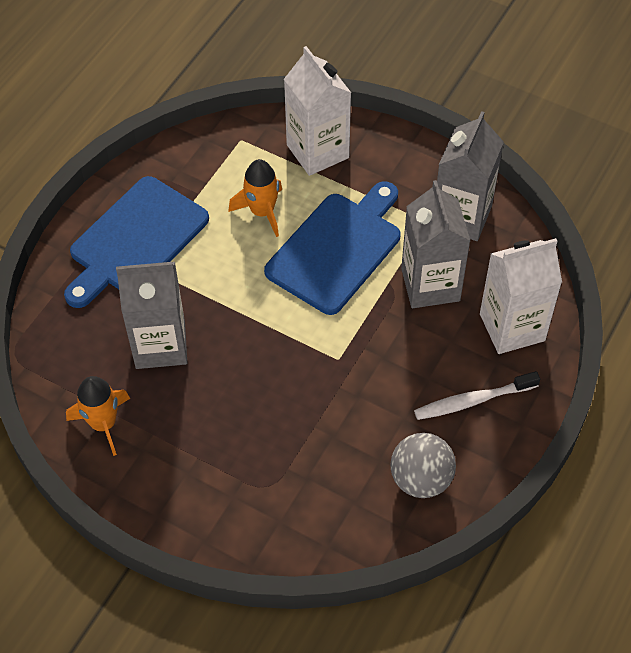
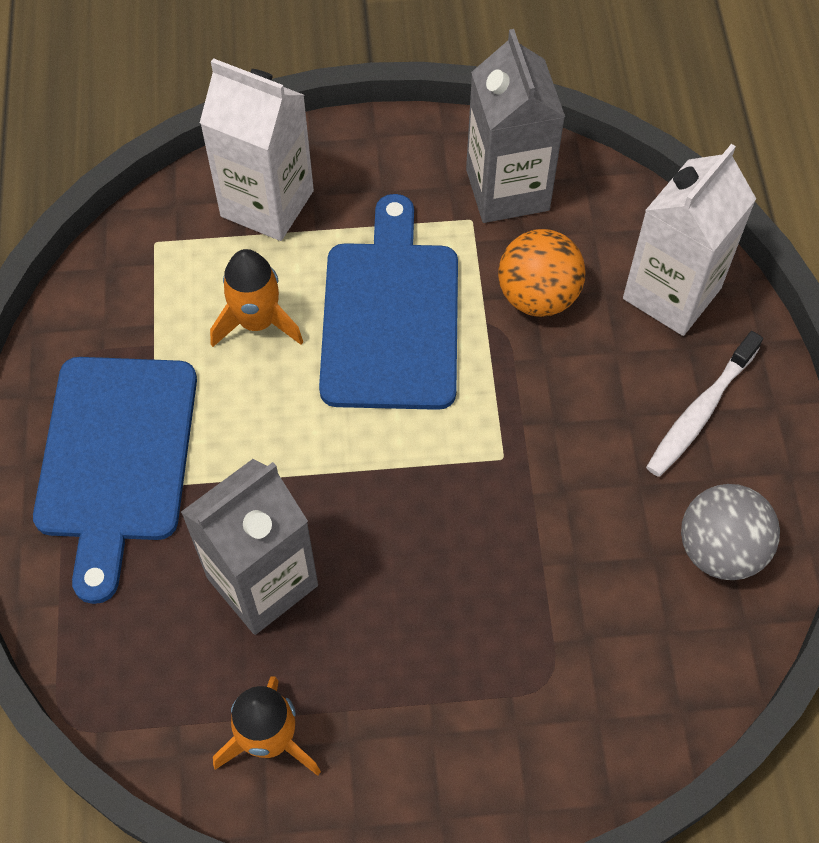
camera: 35 degrees left, 5 degrees up
grey carton [401,180,470,308] -> orange ball [498,229,586,317]

